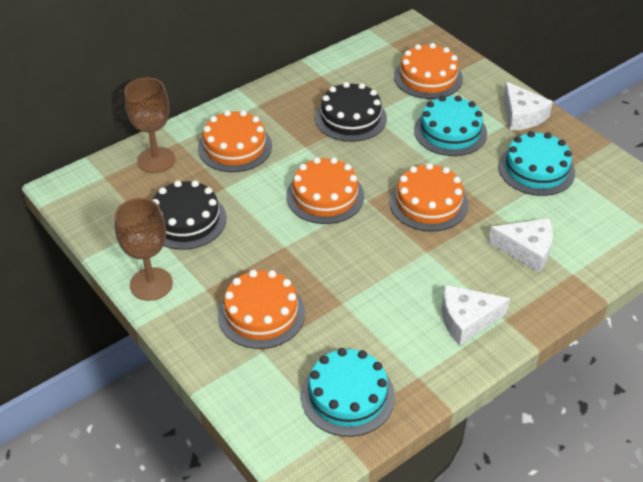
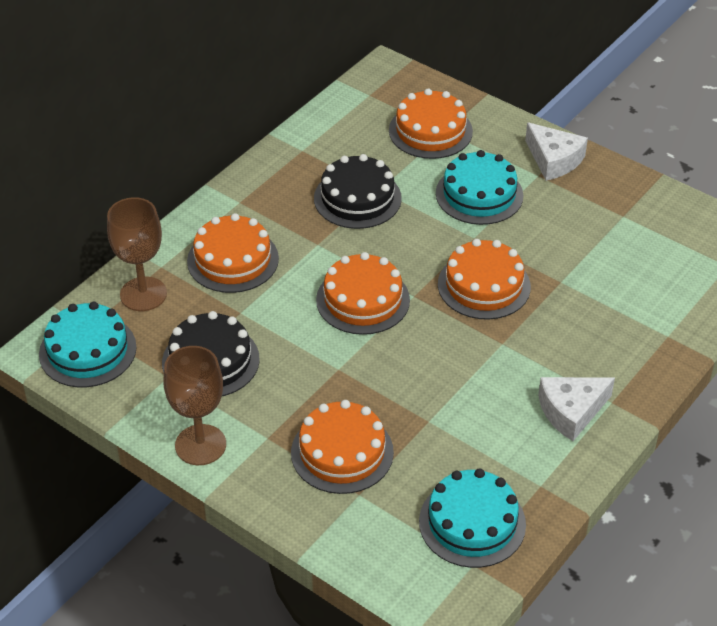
camera: 15 degrees left, 0 degrees up
white cheese [488,219,553,273] -> none
turquoise cake [498,131,575,196] -> turquoise cake moved to [39,302,137,387]

